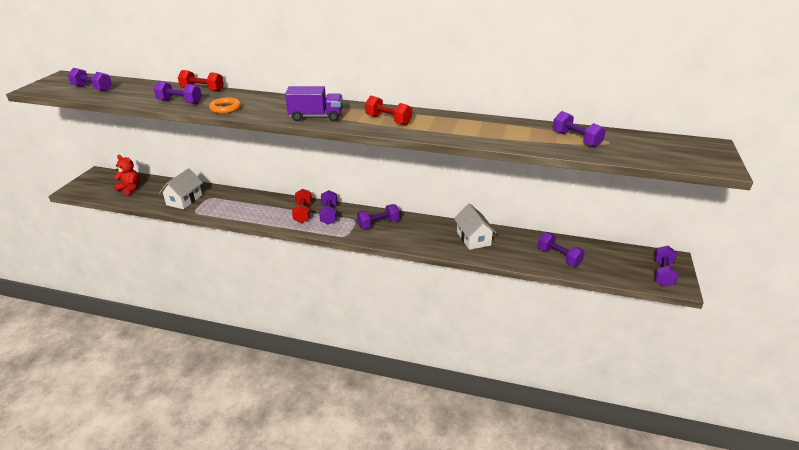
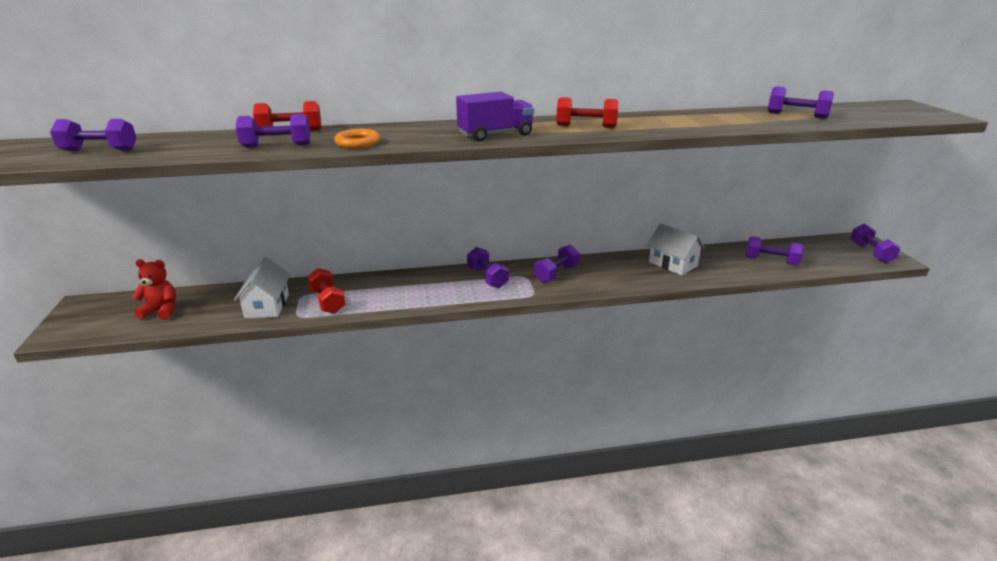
camera: 25 degrees left, 5 degrees down
red dumbbell [292,189,312,223] -> red dumbbell moved to [307,268,346,314]

